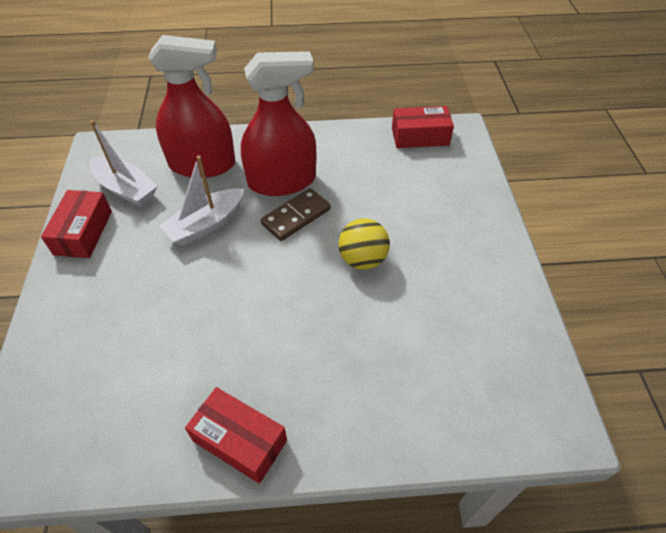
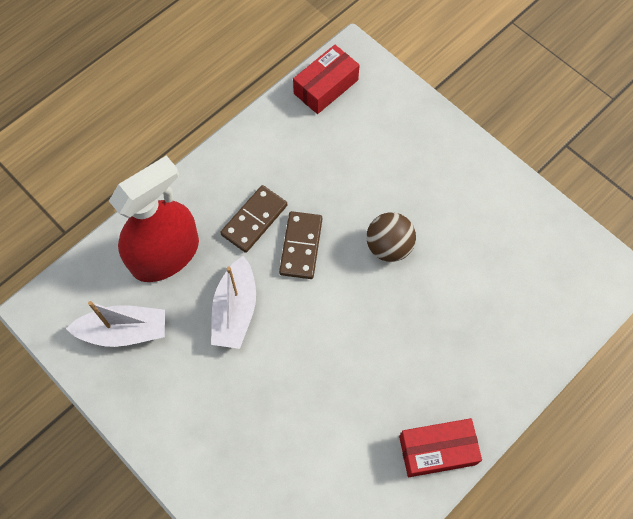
camera: 40 degrees left, 15 degrees up
red box [41,190,112,258] -> none
red spray bottle [241,51,316,196] -> brown domino [220,185,287,253]
yellow ball [339,218,390,270] -> brown ball [366,212,416,262]

